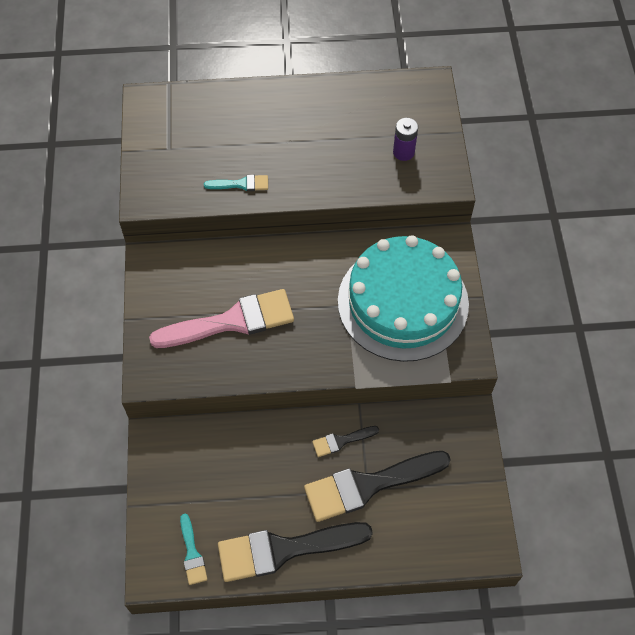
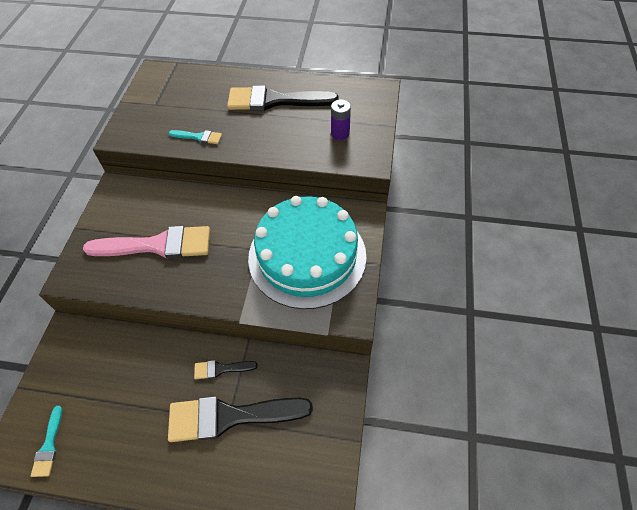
camera: 15 degrees right, 5 degrees down
black brush [218,522,373,582] -> black brush moved to [227,85,339,111]

